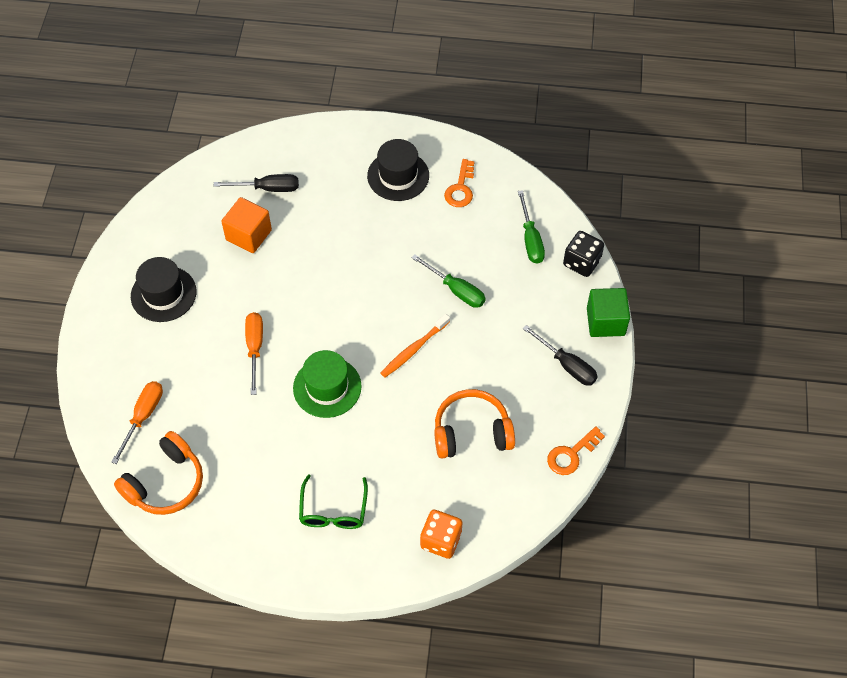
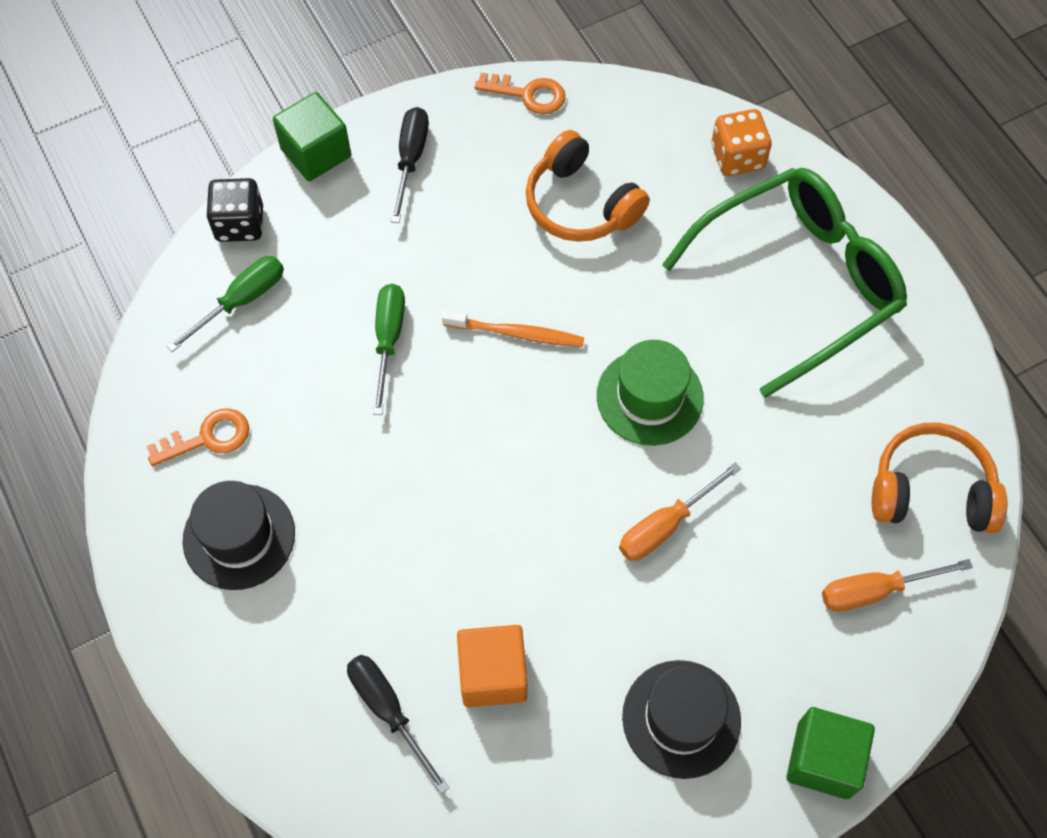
camera: 125 degrees left, 5 degrees up
green glasses [299,474,368,529] -> green glasses [662,168,907,398], size x2.04
none -> green cube [786,707,875,799]

